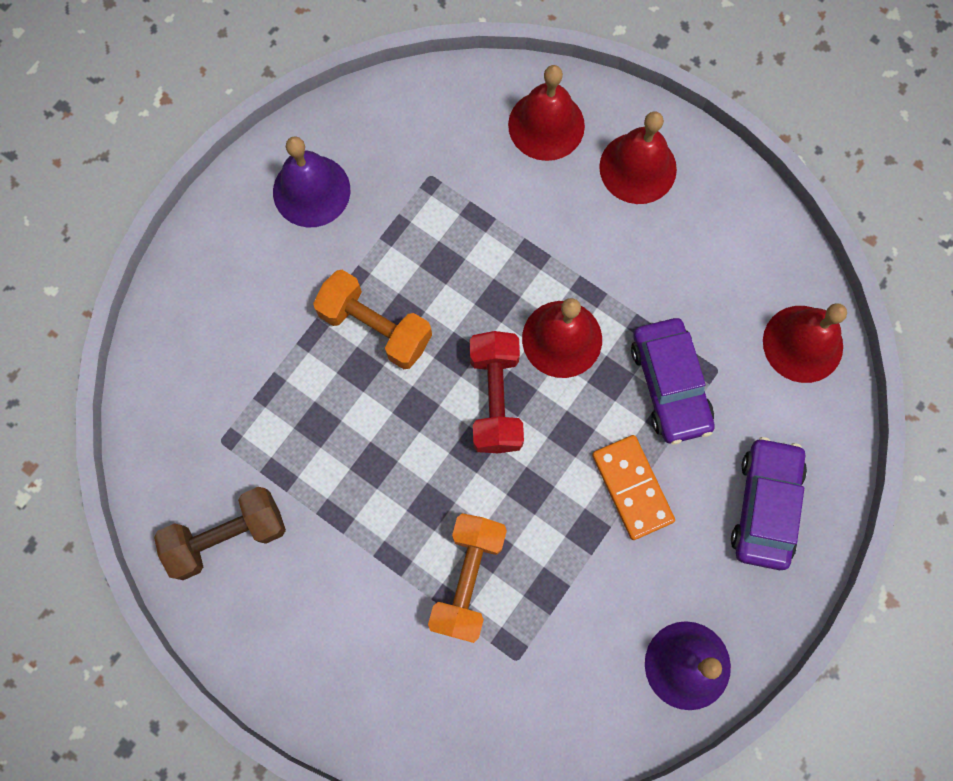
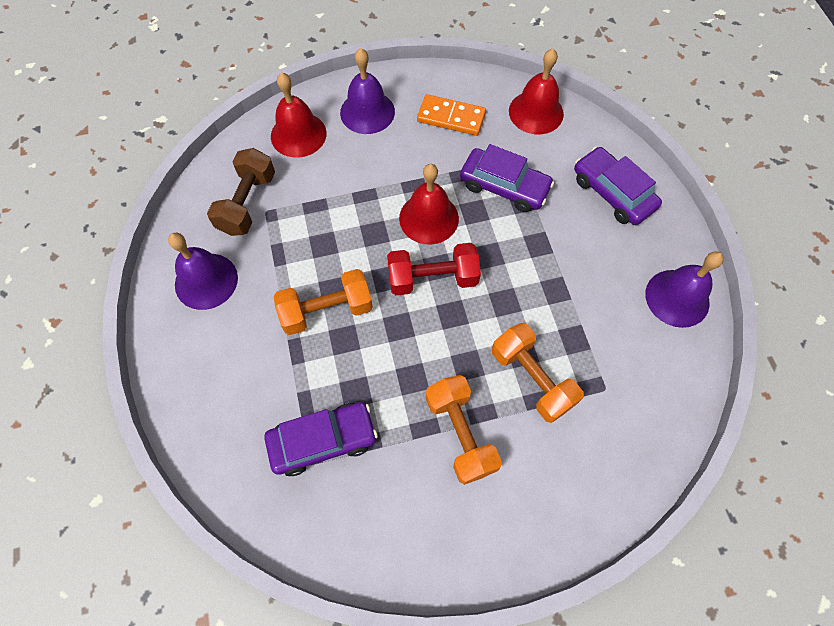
camera: 50 degrees left, 10 degrees down
brown dumbbell [154,487,286,580] -> brown dumbbell moved to [207,148,275,236]
red dumbbell [470,331,524,453] -> red dumbbell turned 45 degrees counterclockwise [387,243,481,295]
orange domino [592,435,675,540] -> orange domino moved to [417,94,486,136]
red bell [599,111,677,204] -> purple bell [340,48,395,134]
none -> purple car [264,402,378,476]
none -> orange dumbbell [426,375,502,485]

